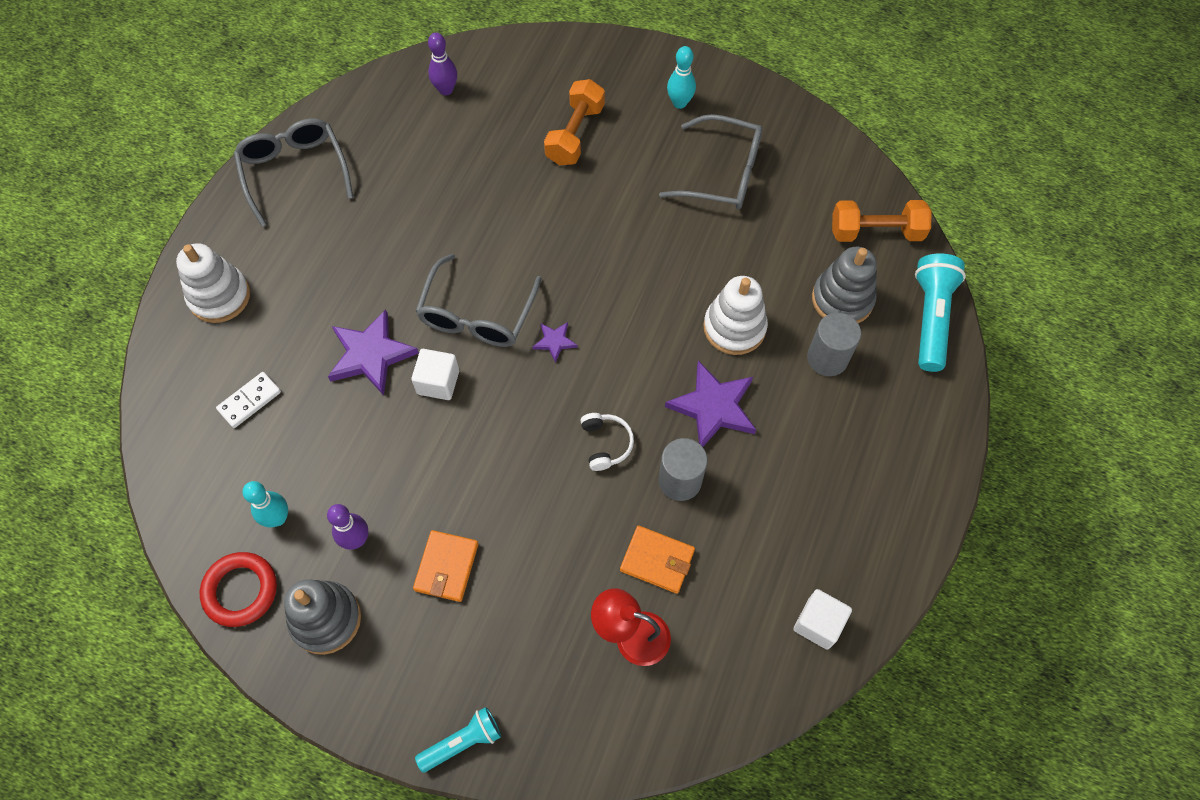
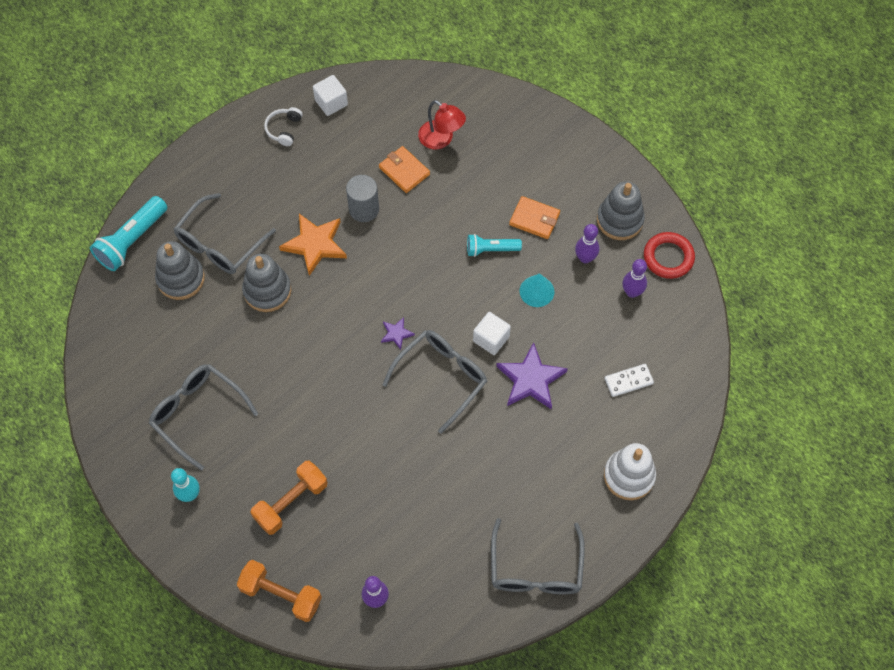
camera: 155 degrees left, 0 degrees up
turquoise bowling pin [243,481,288,527] -> purple bowling pin [622,259,647,298]
orange wallet [413,530,478,602] -> orange wallet turned 75 degrees clockwise [509,196,560,239]
turquoise flashlight [415,707,501,772] -> turquoise flashlight moved to [467,234,522,257]
white headphones [580,413,634,471] -> white headphones moved to [264,107,303,146]
purple star [665,361,756,447] -> orange star [279,214,347,276]
white stacking toy [703,276,768,355] -> grey stacking toy [242,254,291,312]
grey cylinder [807,313,861,376] -> grey glasses [174,193,276,274]
orange dumbbell [832,200,932,242] -> orange dumbbell moved to [236,560,322,622]
none -> turquoise cone [519,273,554,307]

